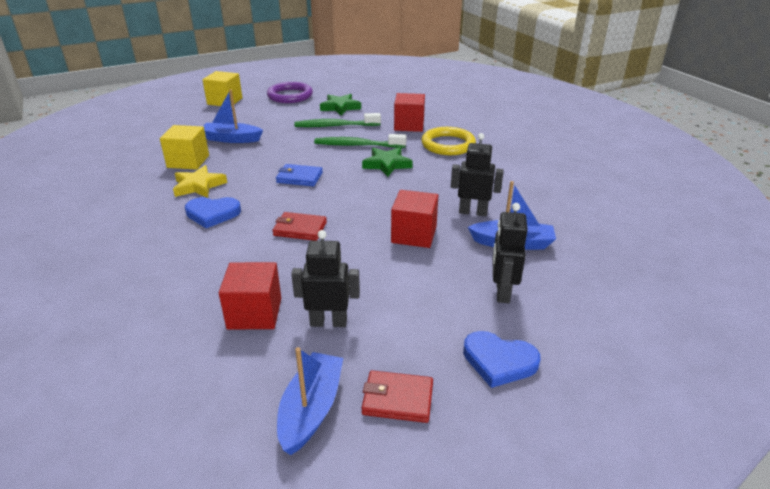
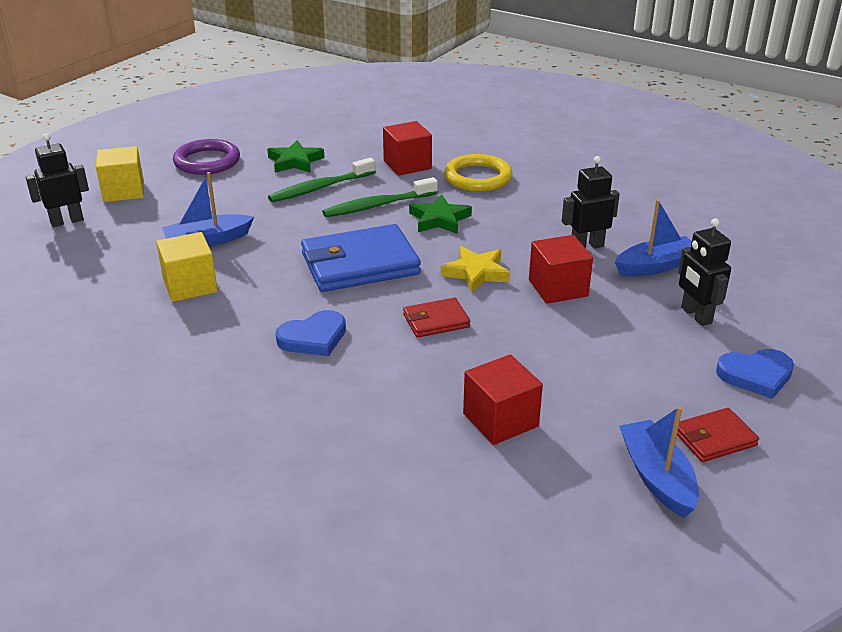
camera: 30 degrees left, 0 degrees up
yellow star [173,165,227,198] -> yellow star moved to [441,246,510,292]
blue wallet [276,164,323,187] -> blue wallet [301,224,421,292], size x1.97
black robot [291,230,360,327] -> black robot moved to [26,133,89,227]

